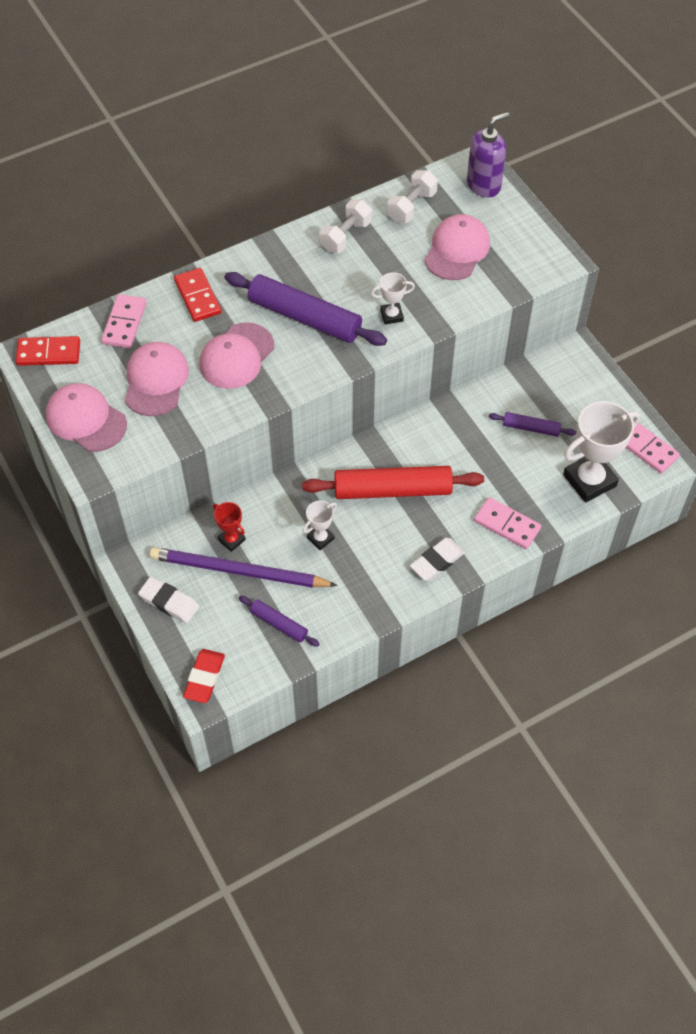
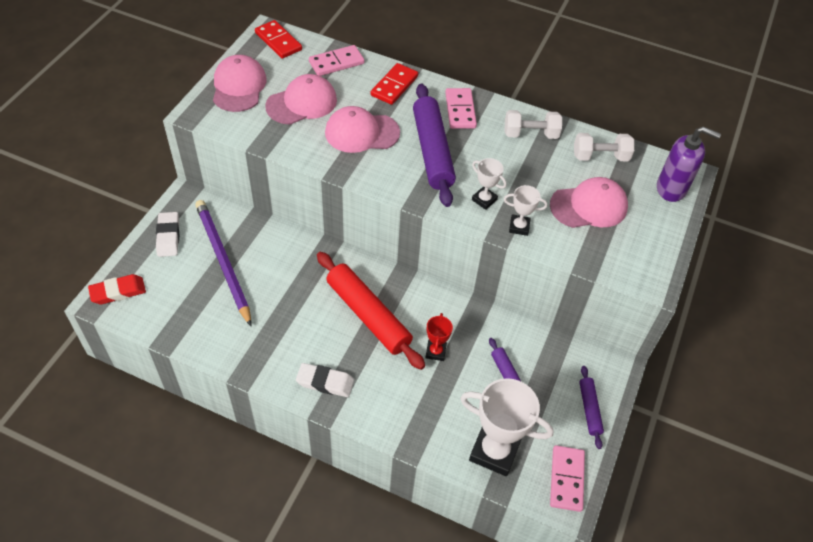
camera: 50 degrees right, 5 degrees down
red trophy [213,502,246,552] -> red trophy moved to [426,313,453,361]
purple rolling pin [239,596,319,647] -> purple rolling pin moved to [579,366,604,449]
white trophy [303,501,337,550] -> white trophy moved to [504,185,548,236]
pink domino [474,497,541,549] -> pink domino moved to [445,88,477,129]

